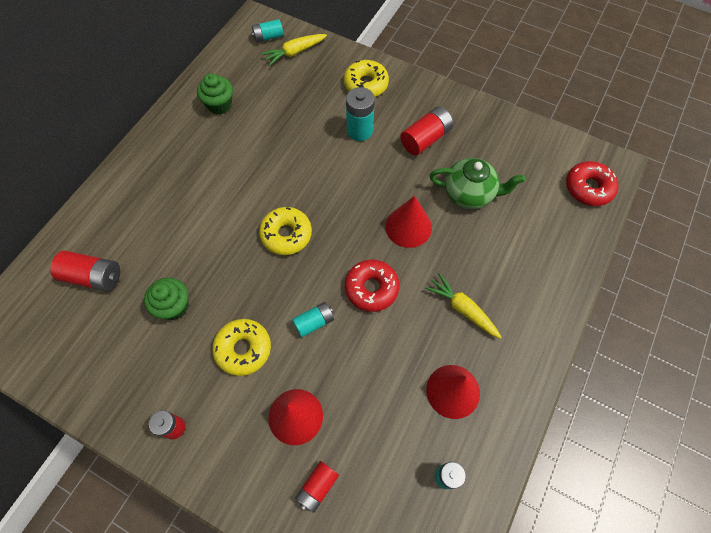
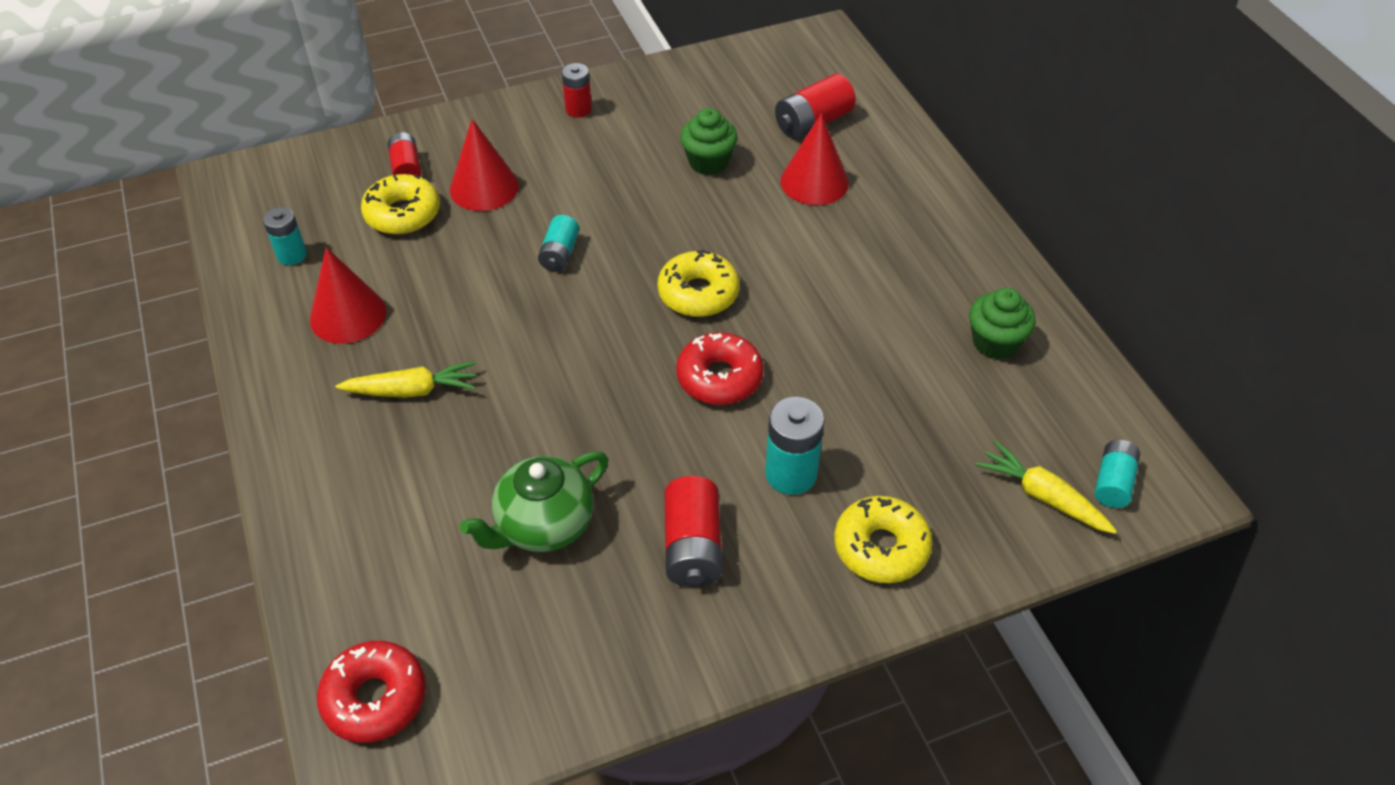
camera: 130 degrees right, 15 degrees down
yellow donut [212,319,271,376] -> yellow donut moved to [361,174,440,235]
yellow carrot [261,34,327,66] -> yellow carrot turned 60 degrees counterclockwise [976,441,1117,534]
red donut [345,260,399,312] -> red donut moved to [676,332,763,405]
red cone [385,196,432,248] -> red cone moved to [780,113,849,205]

